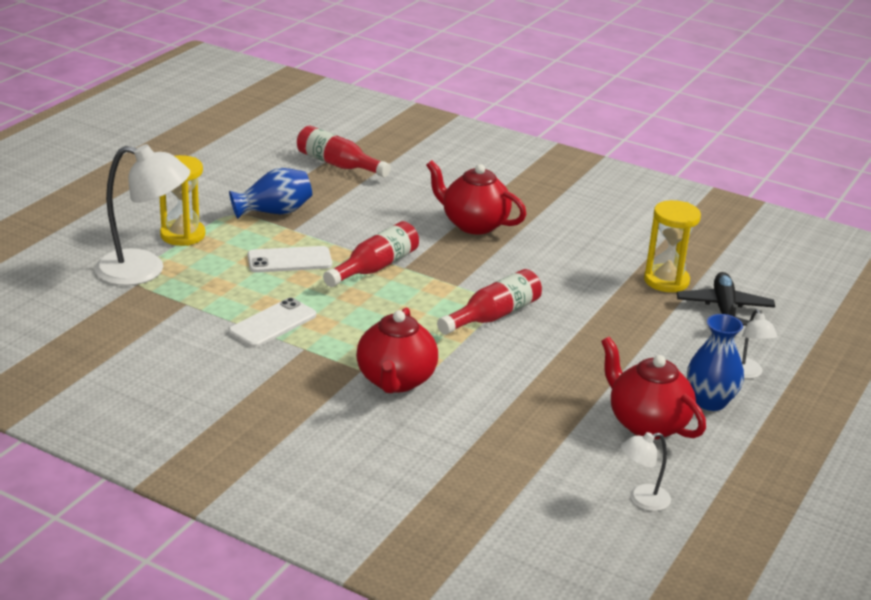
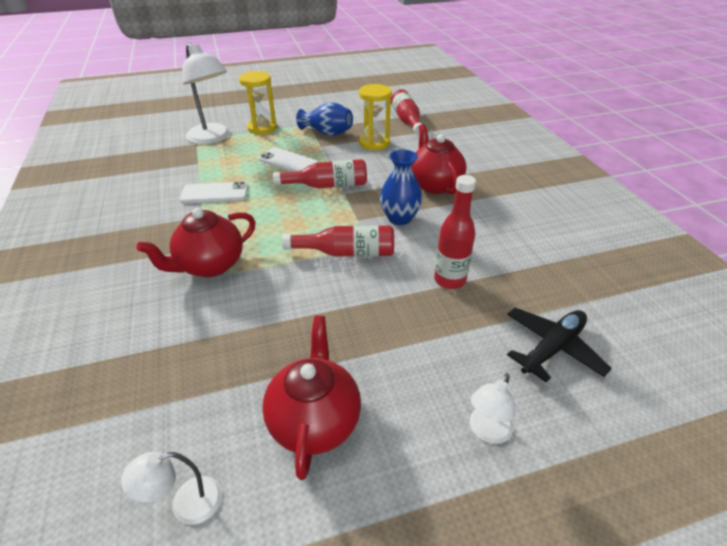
camera: 45 degrees right, 10 degrees up
white lamp [621,432,671,511] -> white lamp turned 45 degrees counterclockwise [121,452,222,525]
yellow hourglass [644,200,701,292] -> yellow hourglass moved to [359,84,392,150]
blue vase [687,314,744,411] -> blue vase moved to [380,149,422,225]
none -> red bottle [434,175,476,289]

